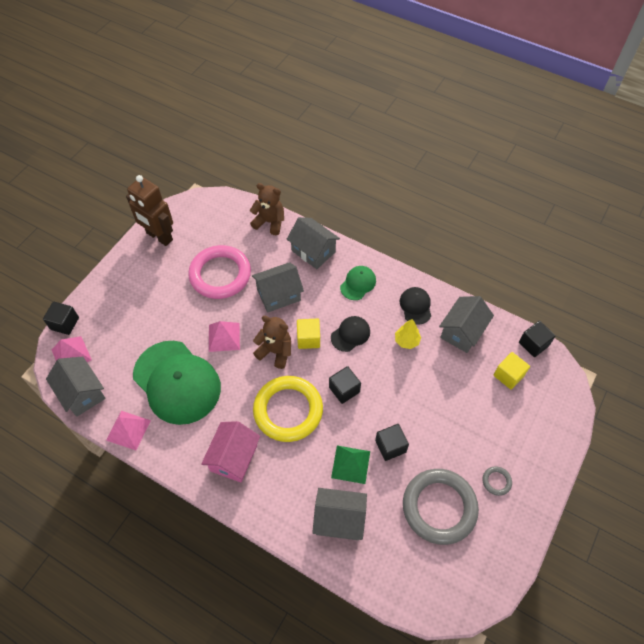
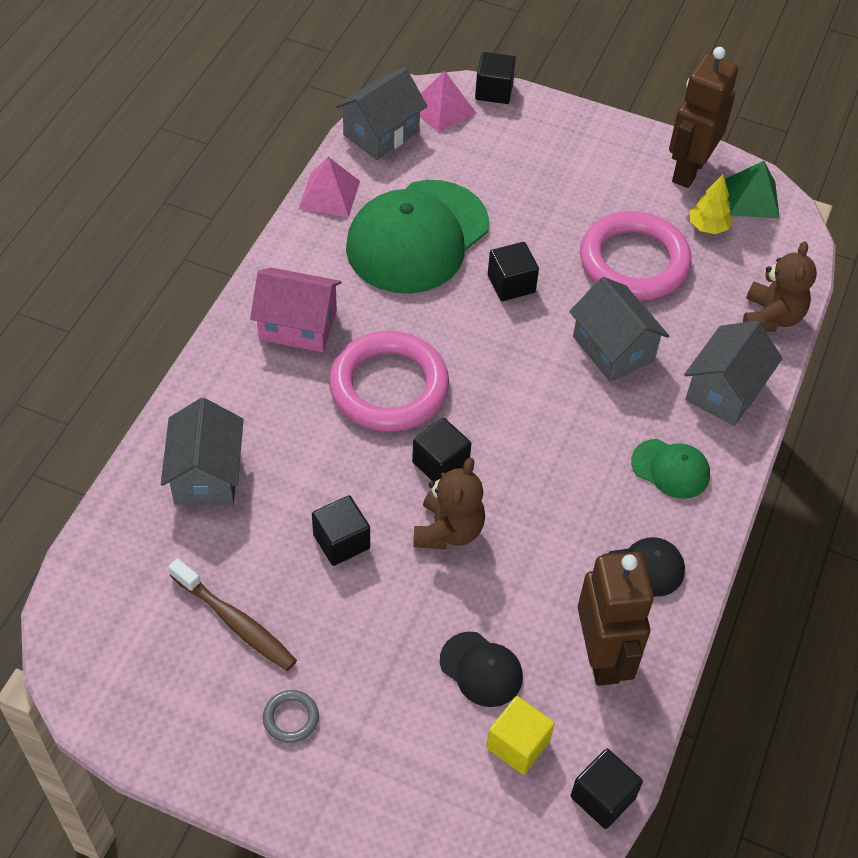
camera: 80 degrees right, 5 degrees down
pink pyramid [209,321,240,352] -> black cube [488,242,539,301]
brown teddy bear [253,316,291,369] -> brown teddy bear moved to [413,458,485,549]
yellow ring [253,376,323,442] -> pink ring [329,331,449,432]
yellow cube [297,319,320,349] -> none
black cap [331,316,370,352] -> black cap moved to [440,631,523,707]
green pyramid [331,446,370,484] -> green pyramid moved to [725,161,780,218]
yellow tree [395,319,421,349] -> yellow tree moved to [690,174,733,234]
grey ring [403,469,479,545] -> brown toothbrush [168,558,297,671]
grey house [439,296,494,353] -> brown robot [578,552,654,686]

